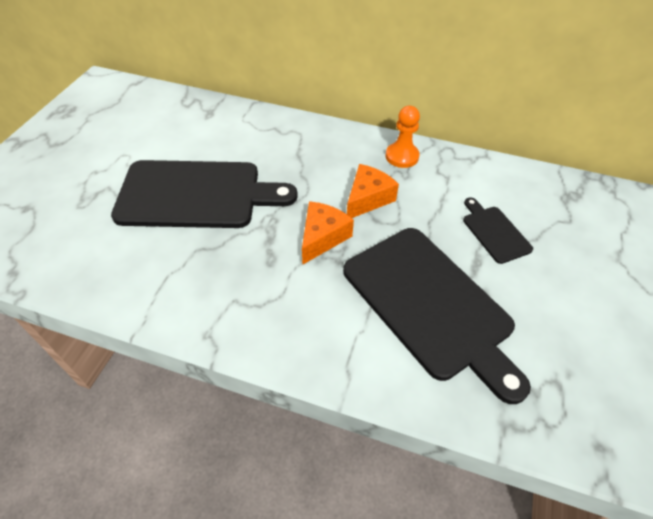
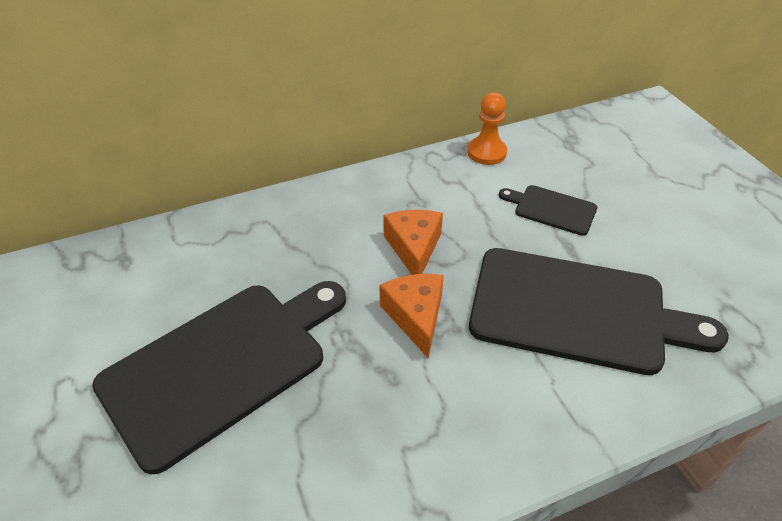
camera: 40 degrees left, 5 degrees down
orange pawn [385,106,420,168] -> orange pawn moved to [467,92,507,165]

